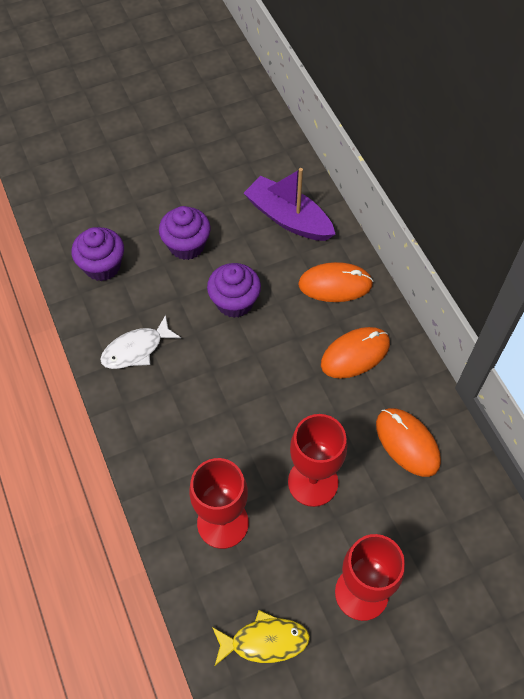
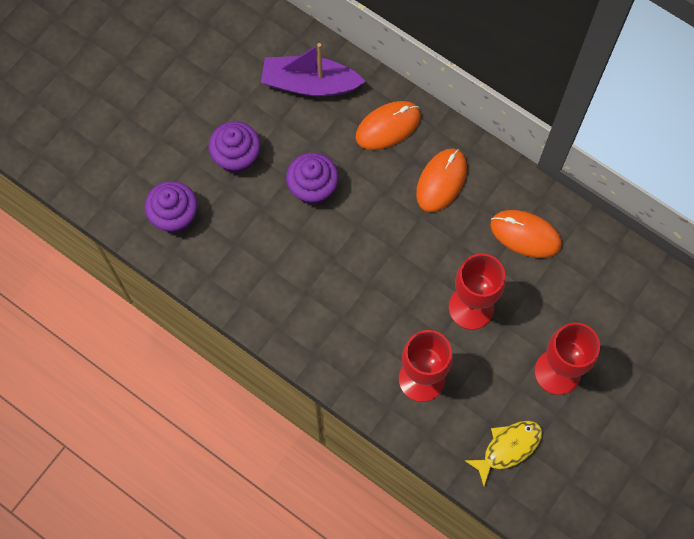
camera: 30 degrees left, 10 degrees up
white fish [100,315,181,369] -> none

